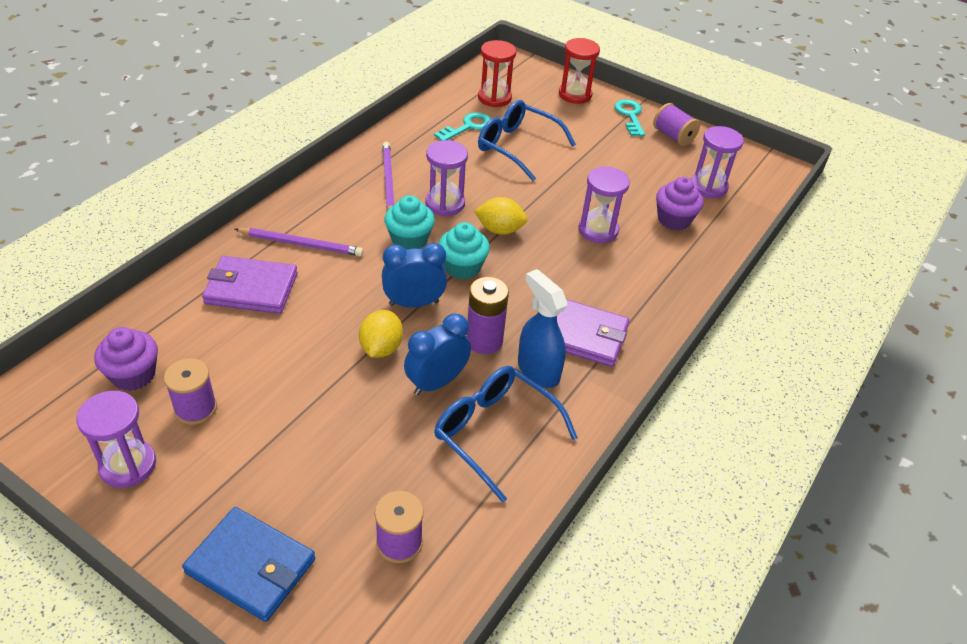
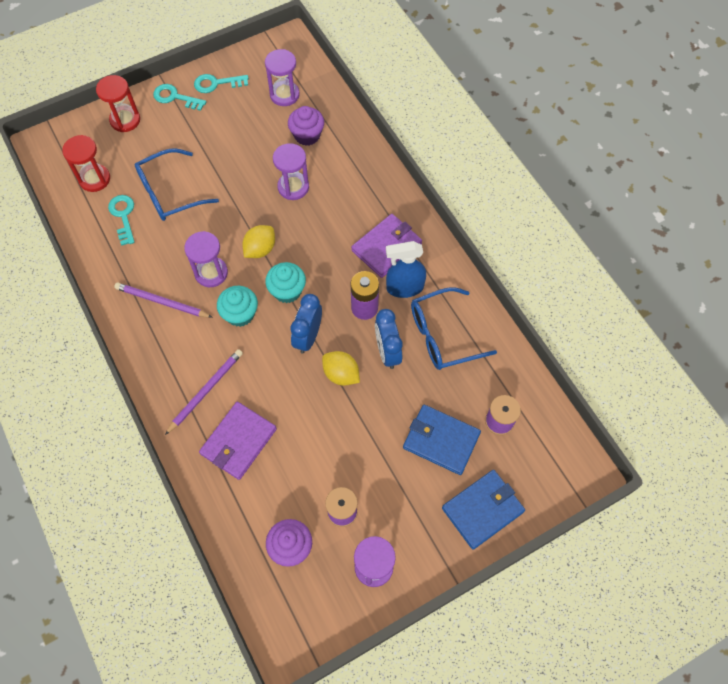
camera: 60 degrees left, 20 degrees up
purple spool [653,103,700,146] -> turquoise key [194,74,249,93]
none -> blue wallet [403,405,481,475]

